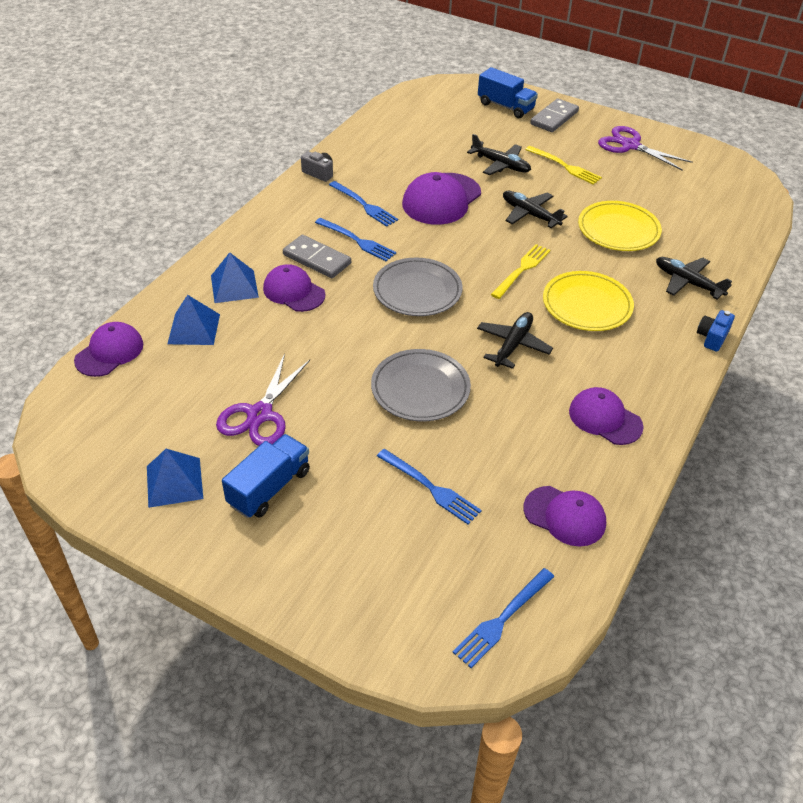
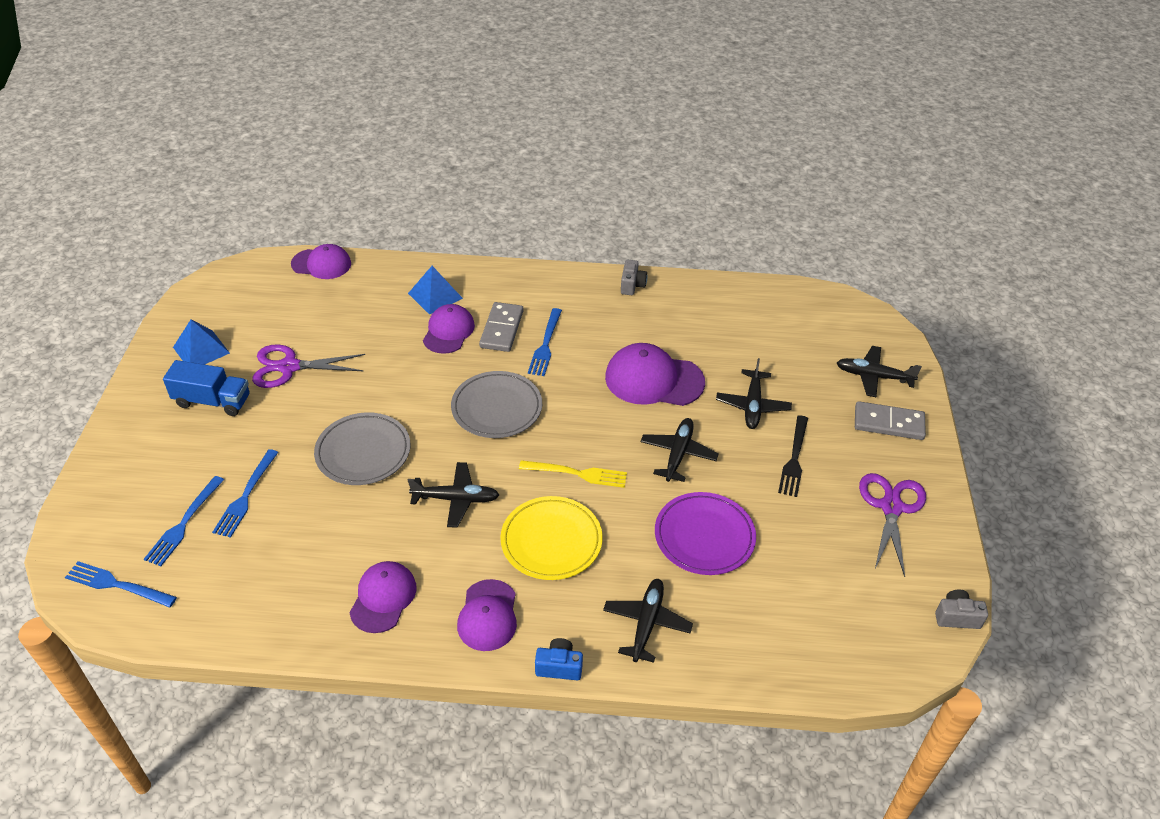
camera: 65 degrees right, 0 degrees up
blue pyramid [167,295,220,345] -> none
blue fork [329,181,398,227] -> blue fork moved to [144,476,224,566]
blue truck [478,67,538,118] -> black plane [837,346,922,397]
purple cap [524,486,606,546] -> purple cap moved to [457,579,517,651]
yellow fork [525,146,602,185] -> black fork [778,415,808,497]
yellow plate [578,201,662,251] -> purple plate [655,492,756,575]
none -> grey camera [935,590,988,629]

